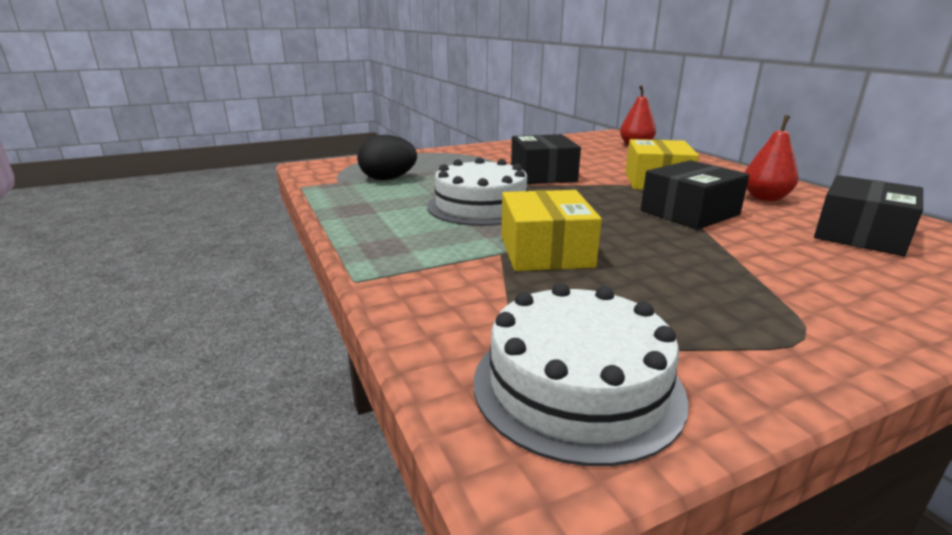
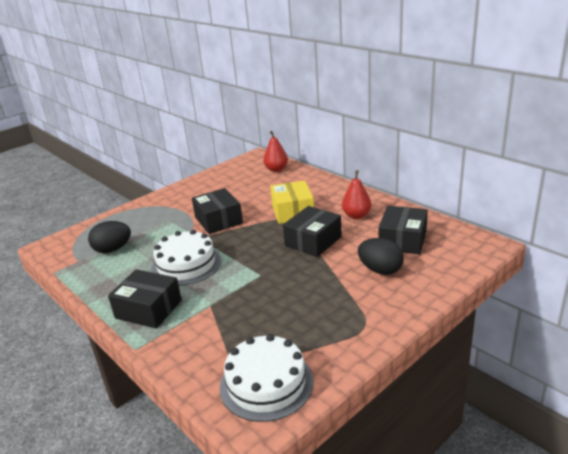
camera: 15 degrees left, 5 degrees up
yellow box [501,190,602,271] -> none
none -> black box [108,269,182,329]
none -> black egg [358,238,404,275]

